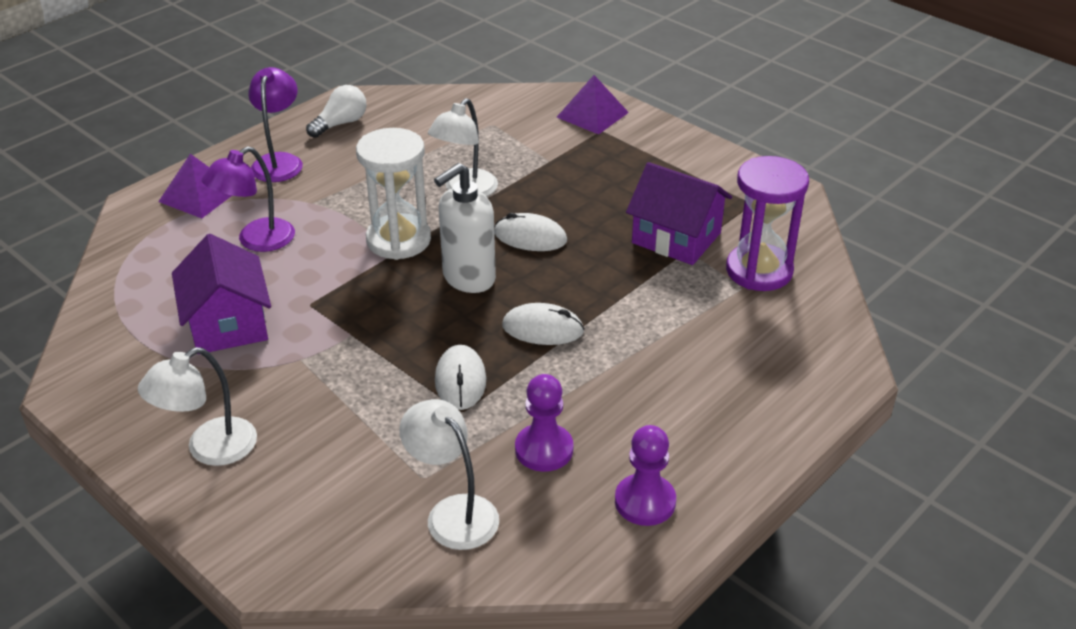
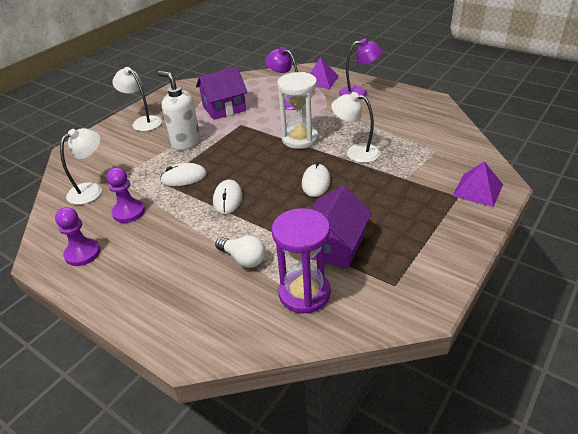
camera: 85 degrees right, 0 degrees up
white light bulb [306,85,367,138] -> white light bulb moved to [215,235,265,268]
white soap dispenser [434,163,496,293] -> white soap dispenser moved to [158,71,200,150]

